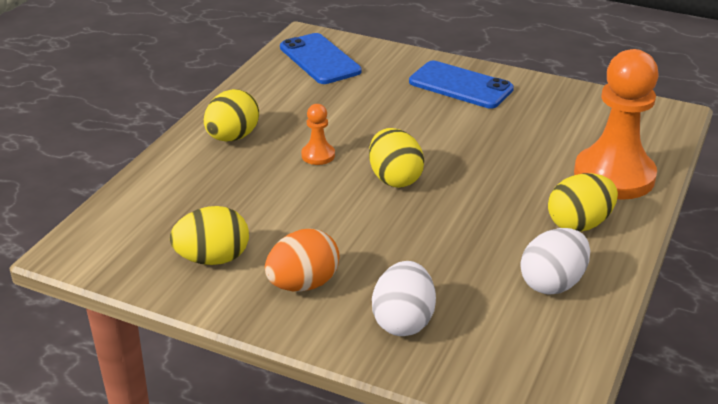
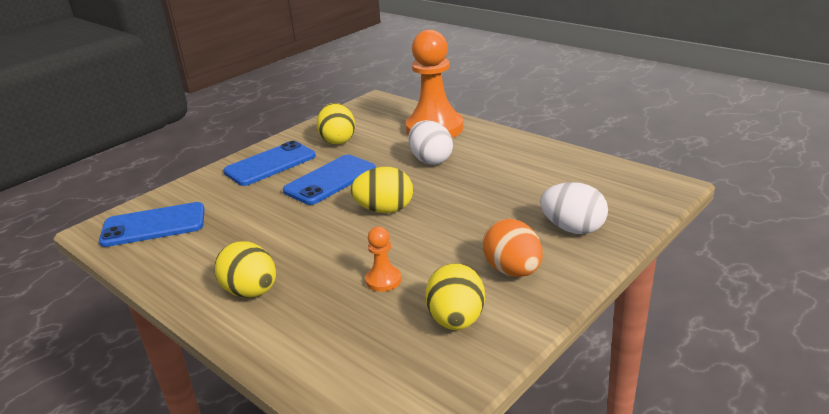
camera: 70 degrees left, 5 degrees down
orange pawn [301,104,335,165] -> orange pawn moved to [365,227,401,292]
white egg [521,228,590,295] -> white egg moved to [408,120,453,165]
yellow egg [548,173,618,232] -> yellow egg moved to [317,103,355,144]
none -> blue phone [283,155,376,205]

